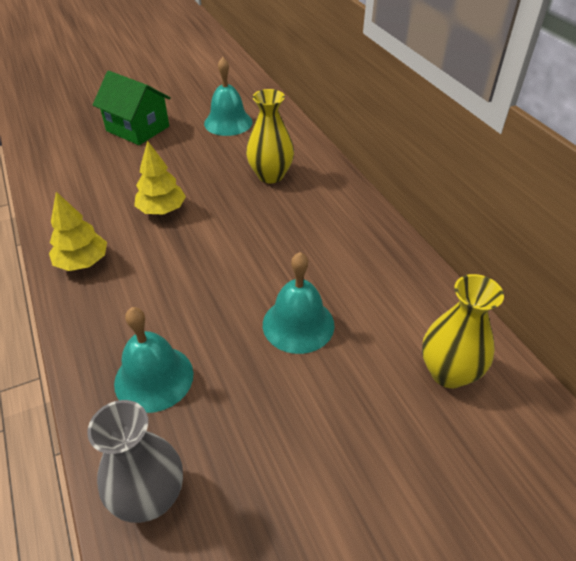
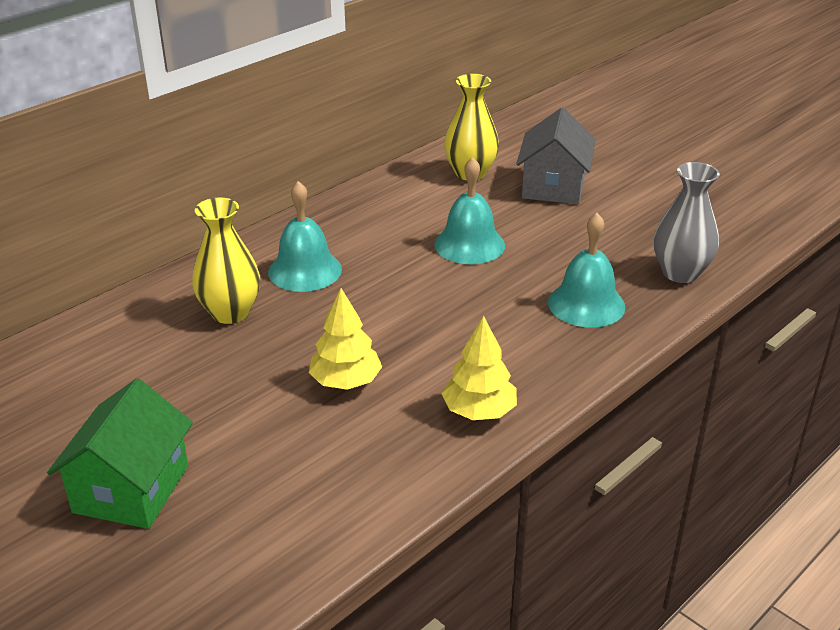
camera: 110 degrees left, 10 degrees down
turquoise bell [204,57,253,136] -> turquoise bell moved to [268,181,342,292]
none -> grey house [516,108,595,204]

